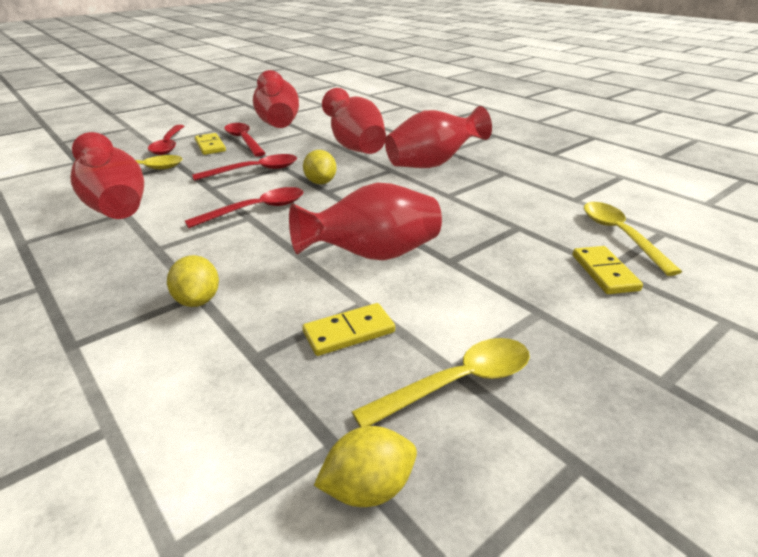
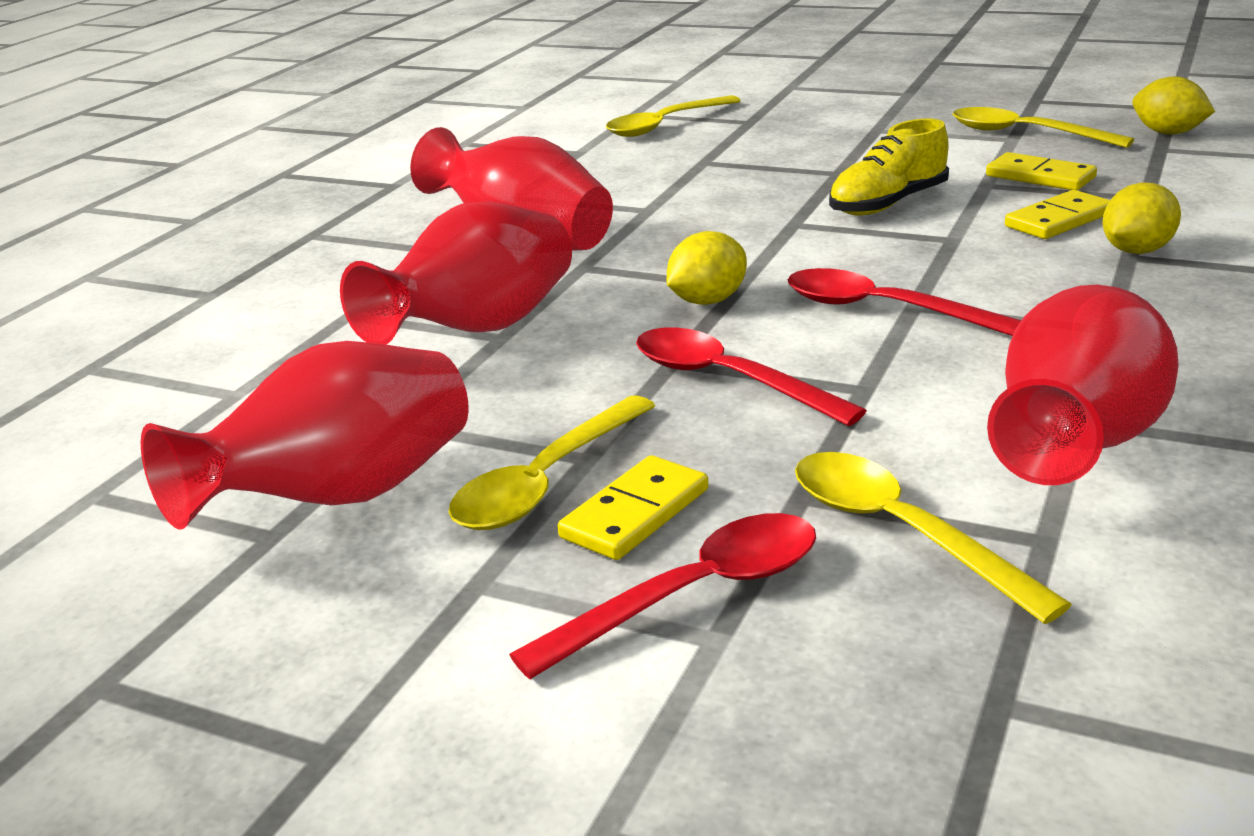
camera: 115 degrees left, 5 degrees down
red spoon [224,123,266,157] -> yellow spoon [448,396,656,530]
red vase [289,183,442,261] -> yellow shoe [829,119,949,215]
yellow domino [573,246,643,294] -> yellow domino moved to [1005,190,1110,239]

